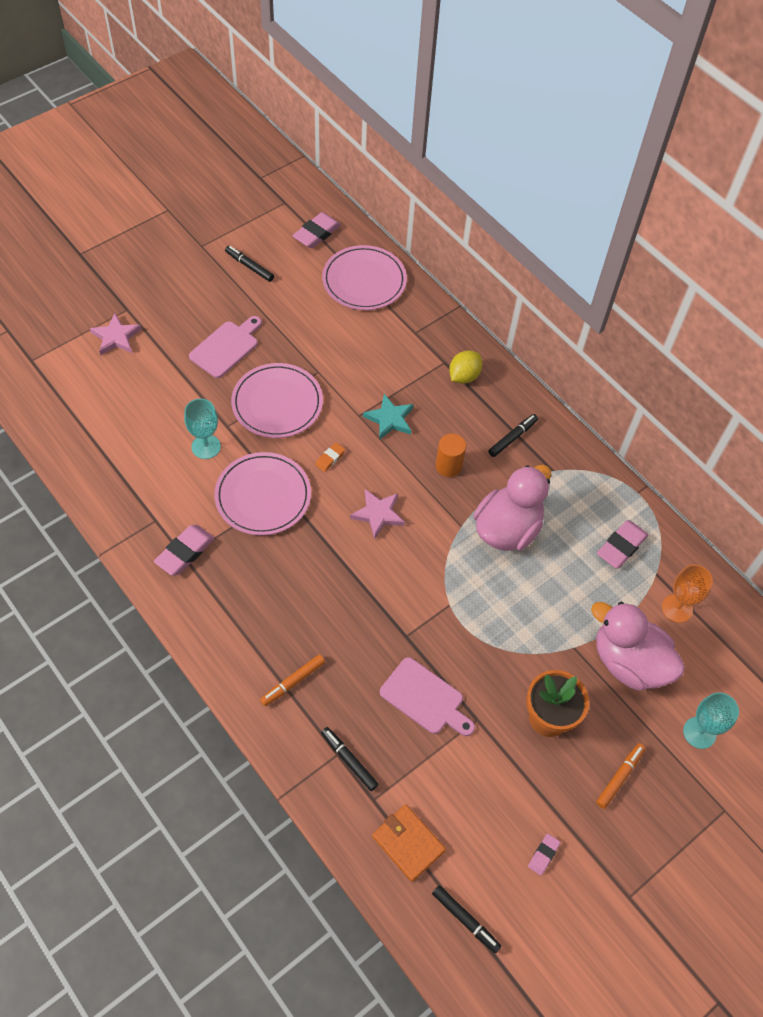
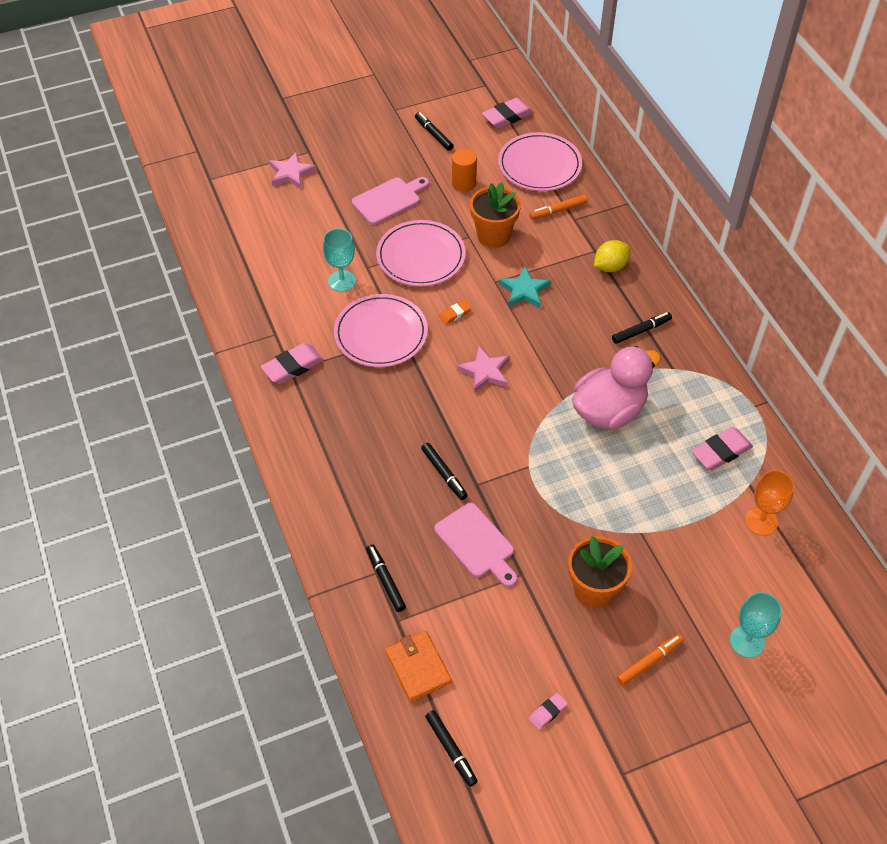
camera: 20 degrees right, 5 degrees down
orange marker [260,654,325,706] -> orange marker moved to [530,195,588,220]
orange cylinder [436,434,466,477] -> orange cylinder moved to [452,149,477,192]
pink duck [591,602,685,691] -> none
none -> black marker [421,443,468,500]
none -> orange flower pot [470,182,521,248]

